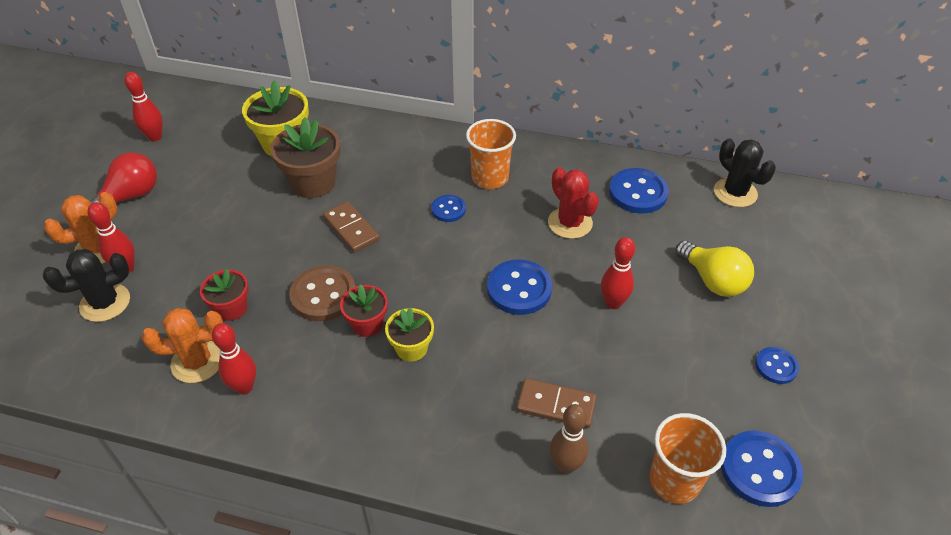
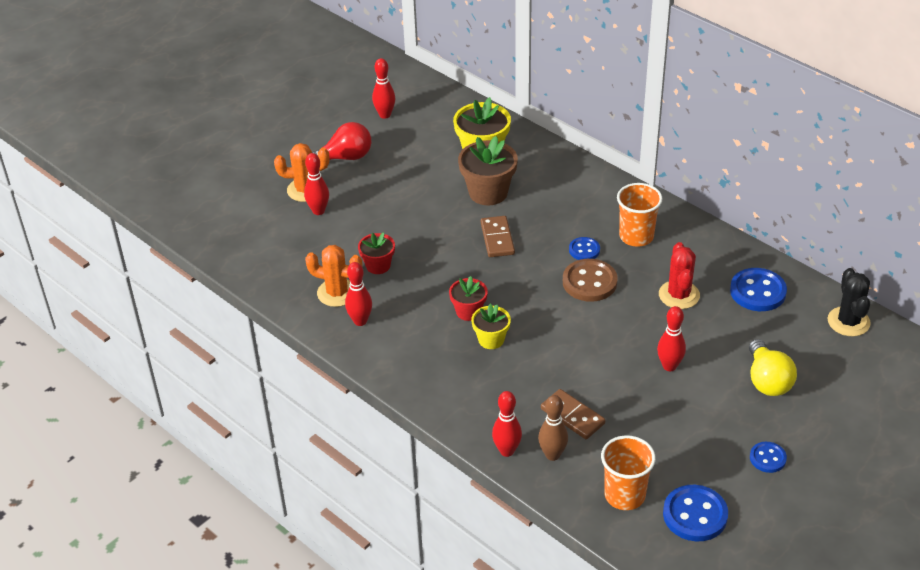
camera: 30 degrees right, 5 degrees down
black cactus [43,249,130,322] -> none
brown button [289,265,355,321] -> brown button moved to [563,259,618,302]
blue button [487,259,552,315] -> none
none -> red bowling pin [492,391,522,457]

